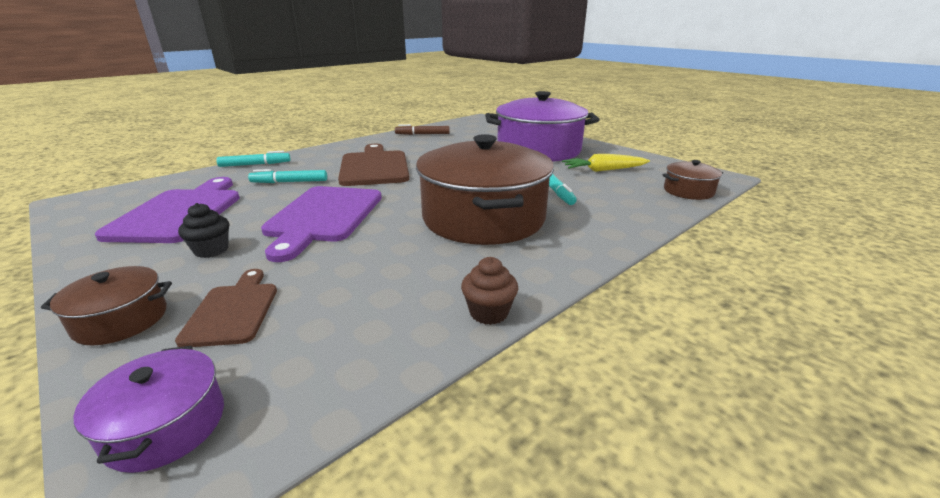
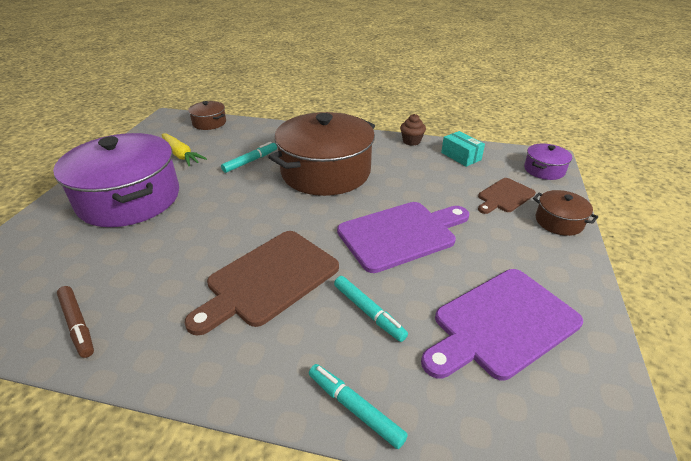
camera: 125 degrees left, 10 degrees up
black cupcake [178,203,229,258] -> none
none -> turquoise box [441,131,485,167]

